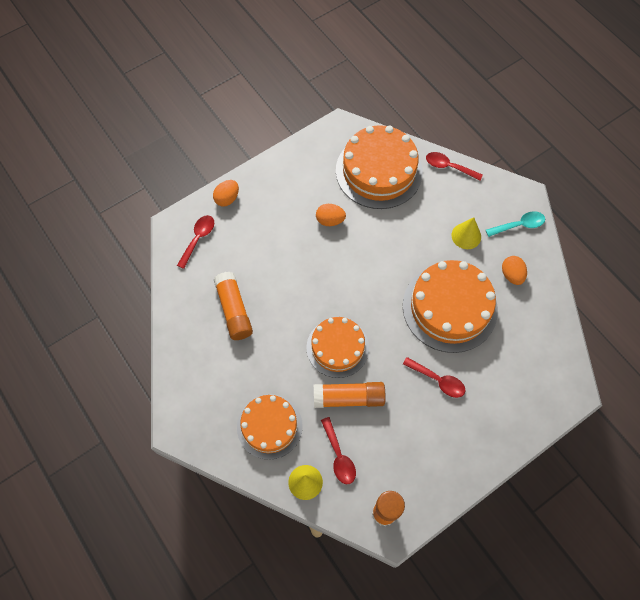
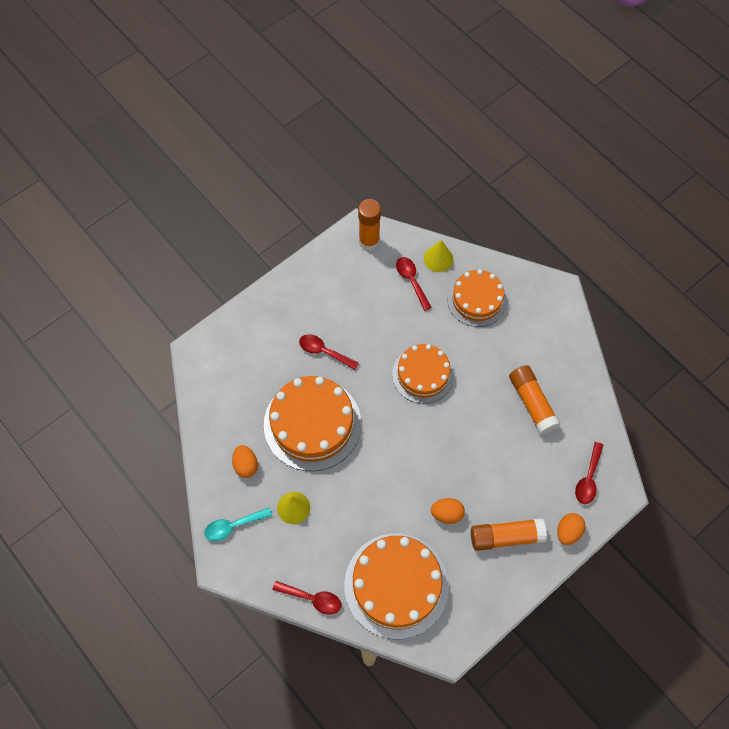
camera: 175 degrees right, 0 degrees up
orange glue stick [314,382,386,408] -> orange glue stick moved to [471,518,547,551]

